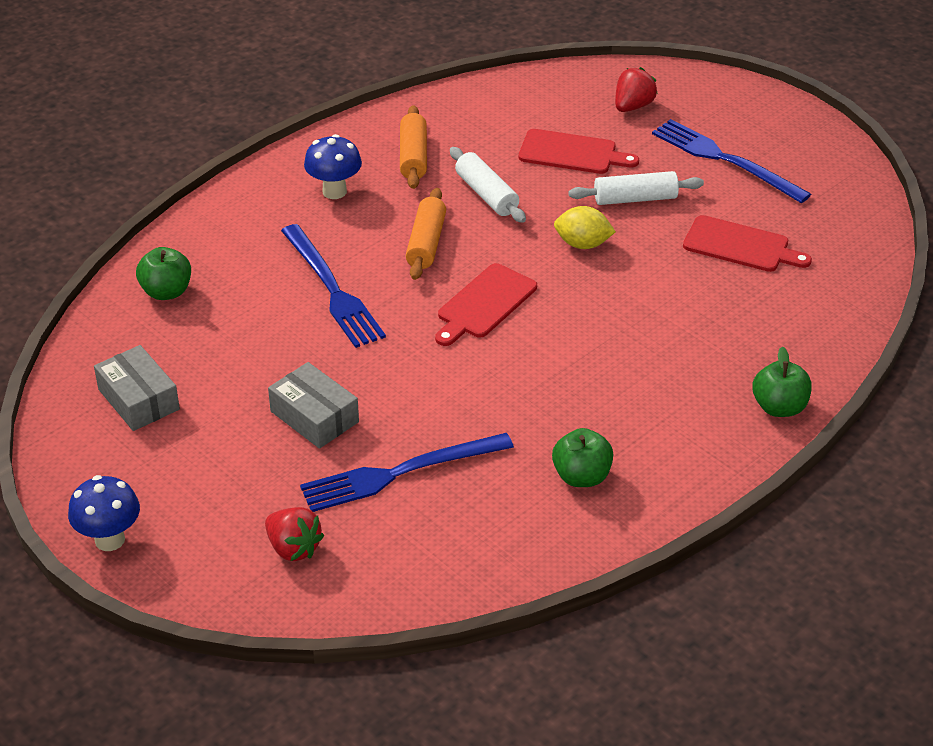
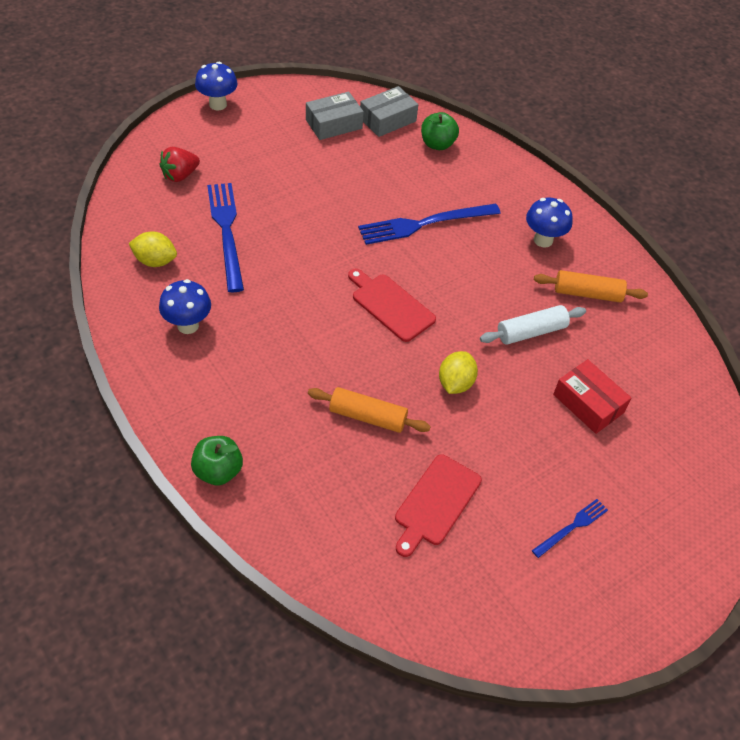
camera: 95 degrees right, 10 degrees up
grey box [268,362,359,449] -> grey box moved to [360,86,418,137]
orange rolling pin [406,188,446,280] -> orange rolling pin moved to [308,387,431,433]
red cutting board [519,129,639,174] -> red box [553,359,631,434]
green apple [552,428,613,487] -> blue mushroom [159,279,211,334]
white rolling pin [568,171,704,205] -> none
red strawberry [615,67,658,112] -> none
blue fork [652,119,811,203] -> blue fork [532,499,608,558], size x0.52
none -> yellow lemon [129,231,177,267]

